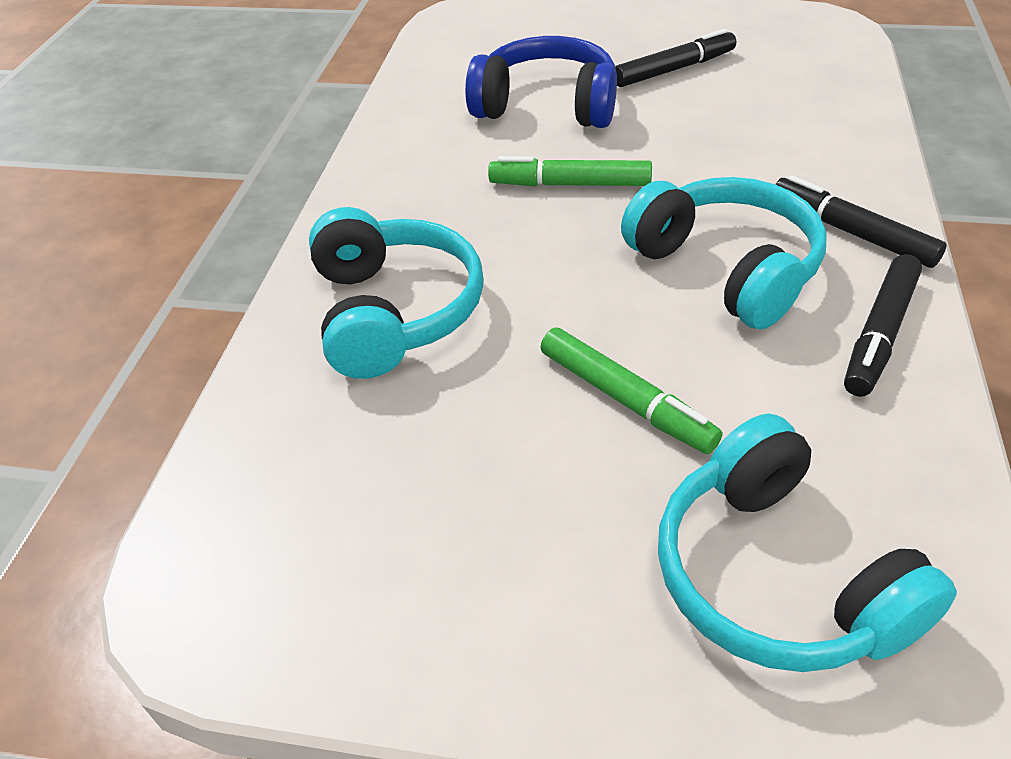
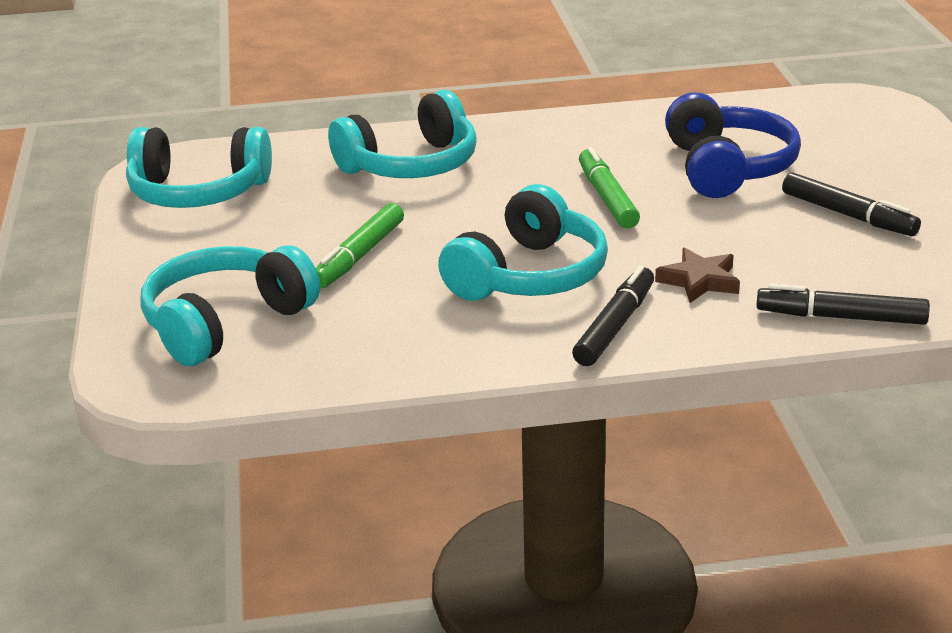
camera: 70 degrees right, 15 degrees down
black marker [844,254,922,397] -> black marker moved to [756,284,930,325]
none -> turquoise headphones [126,127,272,208]
none -> brown star [655,248,740,303]

